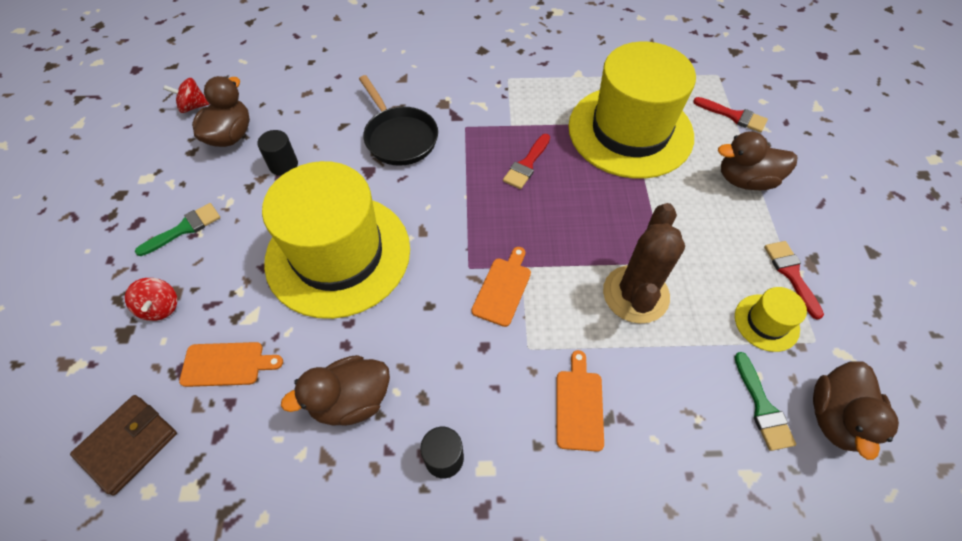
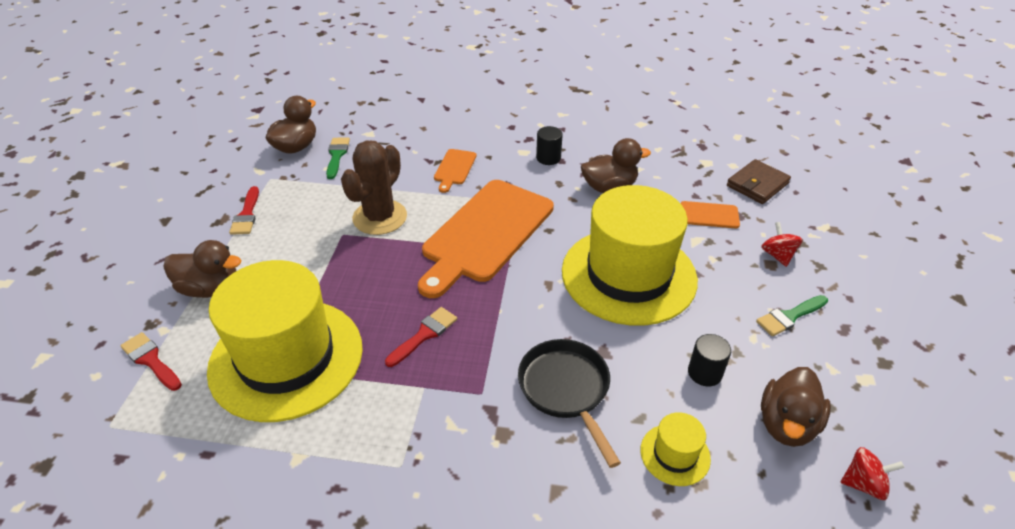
camera: 170 degrees left, 15 degrees down
orange cutting board [471,247,531,327] -> orange cutting board [418,180,554,298], size x2.32
yellow hat [735,287,807,352] -> yellow hat moved to [640,412,711,486]

